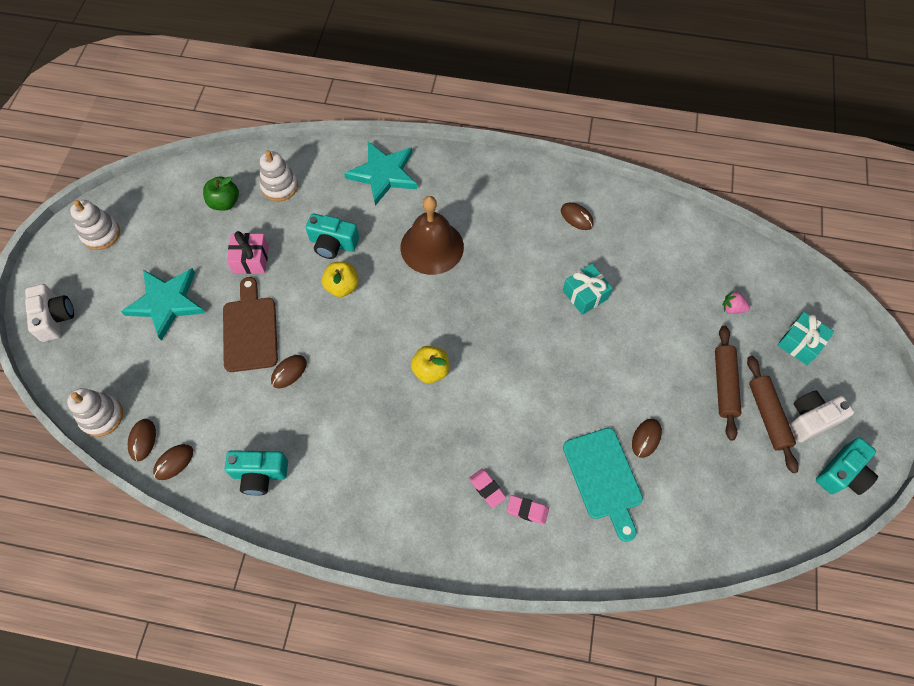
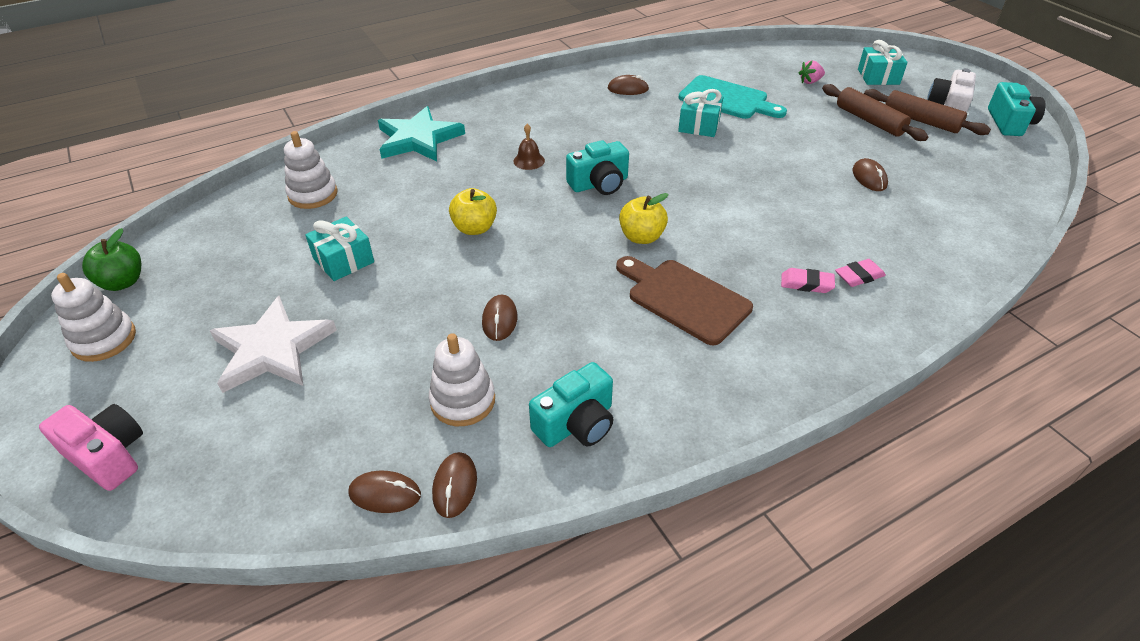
camera: 40 degrees left, 20 degrees down
white camera [25,284,74,342] -> pink camera [39,404,143,491]
white stacking toy [67,388,123,437] -> white stacking toy moved to [429,333,495,426]
turquoise star [121,268,205,341] -> white star [210,296,337,393]
brown mouse [128,419,156,462] -> brown mouse turned 45 degrees counterclockwise [348,471,421,513]
green apple [203,177,239,211] -> green apple moved to [82,228,141,291]
brown cutting board [223,277,278,372] -> brown cutting board moved to [616,256,753,345]
pink gift [227,231,269,274] -> turquoise gift [305,216,374,281]
turquoise camera [306,213,359,259] -> turquoise camera moved to [566,140,629,195]
brown bell [400,196,464,275] -> brown bell [513,124,545,170], size x0.41
turquoise cutting board [563,428,643,542] -> turquoise cutting board moved to [679,75,787,119]

